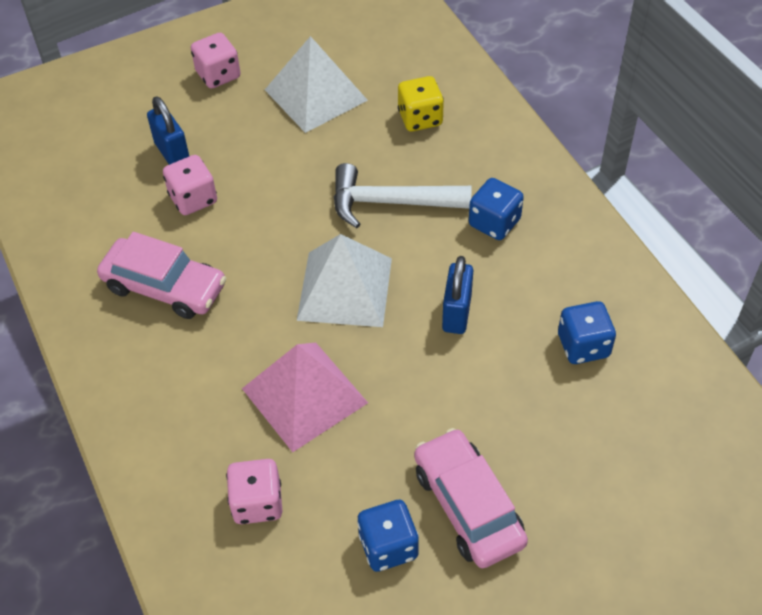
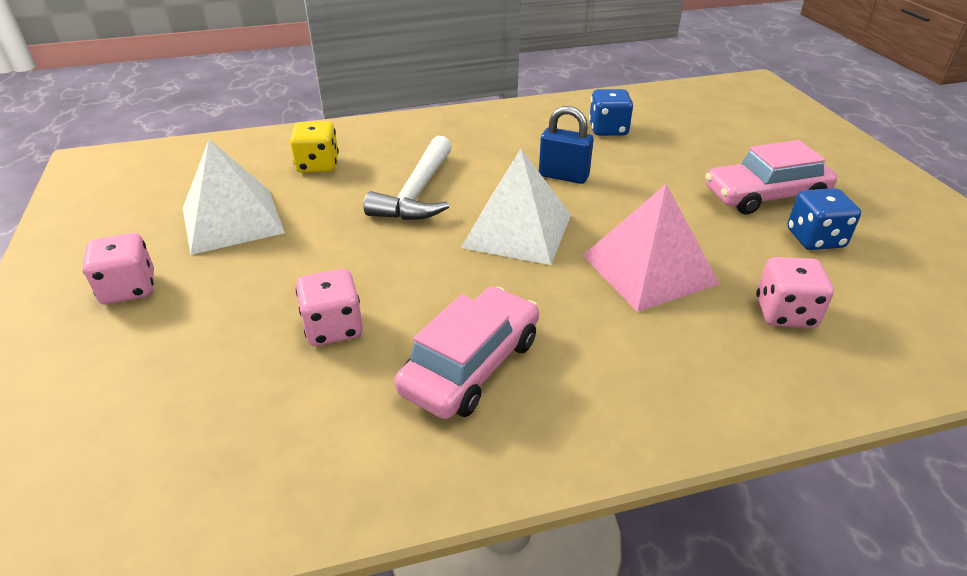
camera: 80 degrees left, 15 degrees down
blue padlock [147,96,189,165] -> none
blue dice [469,178,524,240] -> none

